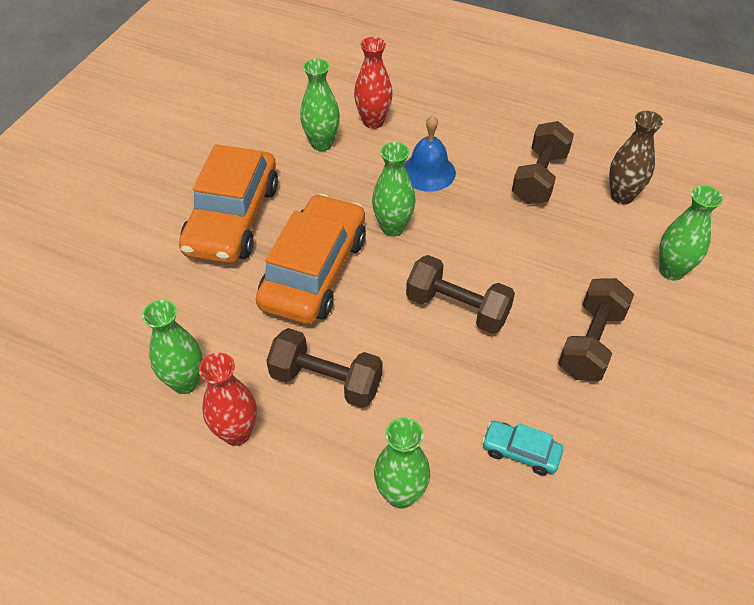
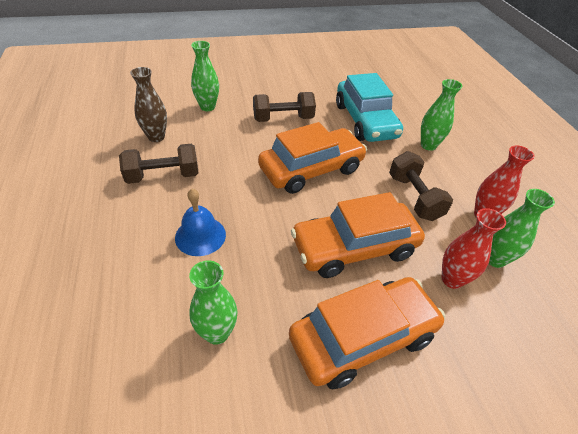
camera: 130 degrees left, 5 degrees down
red vase [354,37,393,129] -> red vase moved to [442,208,506,289]
green vase [372,142,416,237] -> none
brown dumbbell [406,255,515,334] -> orange car [258,122,367,194]
turquoise car [482,421,563,476] -> turquoise car [336,73,403,142], size x2.29

